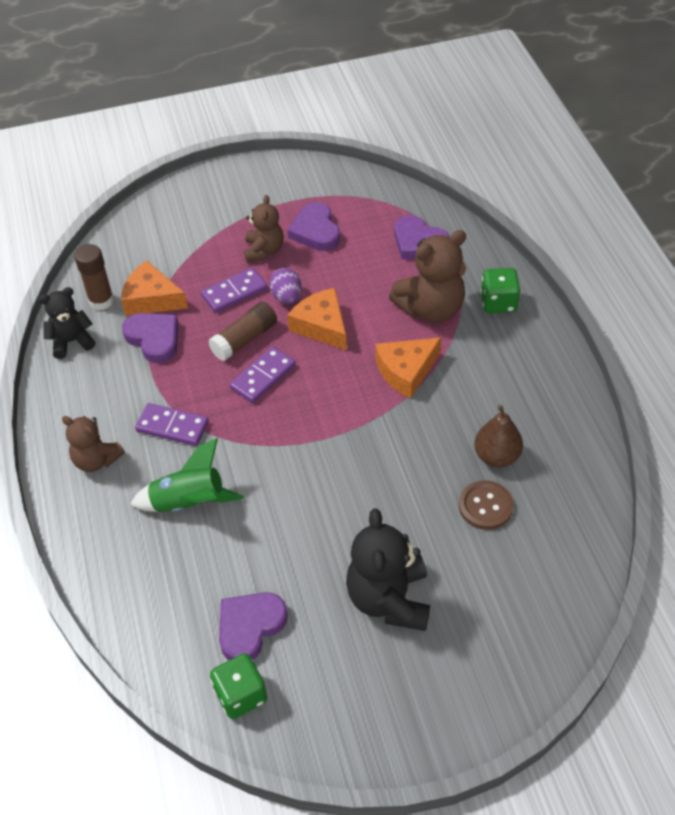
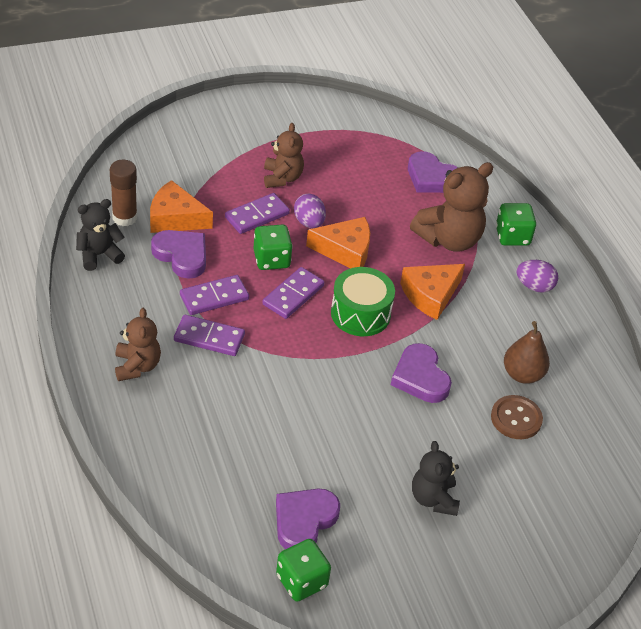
camera: 10 degrees left, 5 degrees down
brown teddy bear [62,416,125,472] -> brown teddy bear turned 120 degrees counterclockwise [115,308,161,381]
green rocket [130,438,244,512] -> none
brown glue stick [208,302,277,361] -> green dice [253,224,293,270]
purple heart [287,202,340,251] -> purple heart moved to [391,343,452,403]
orange cheese [287,288,347,351] -> orange cheese turned 135 degrees clockwise [306,217,370,268]
black teddy bear [346,508,430,631] -> black teddy bear [412,441,460,516], size x0.62
none -> purple domino [180,275,249,315]
none -> green drum [331,267,395,336]
none -> purple egg [516,260,558,293]

